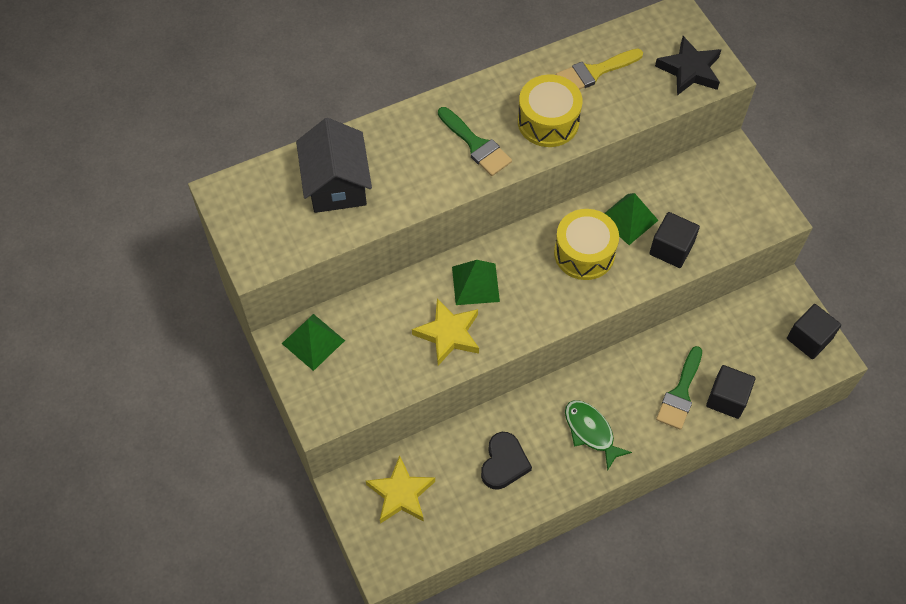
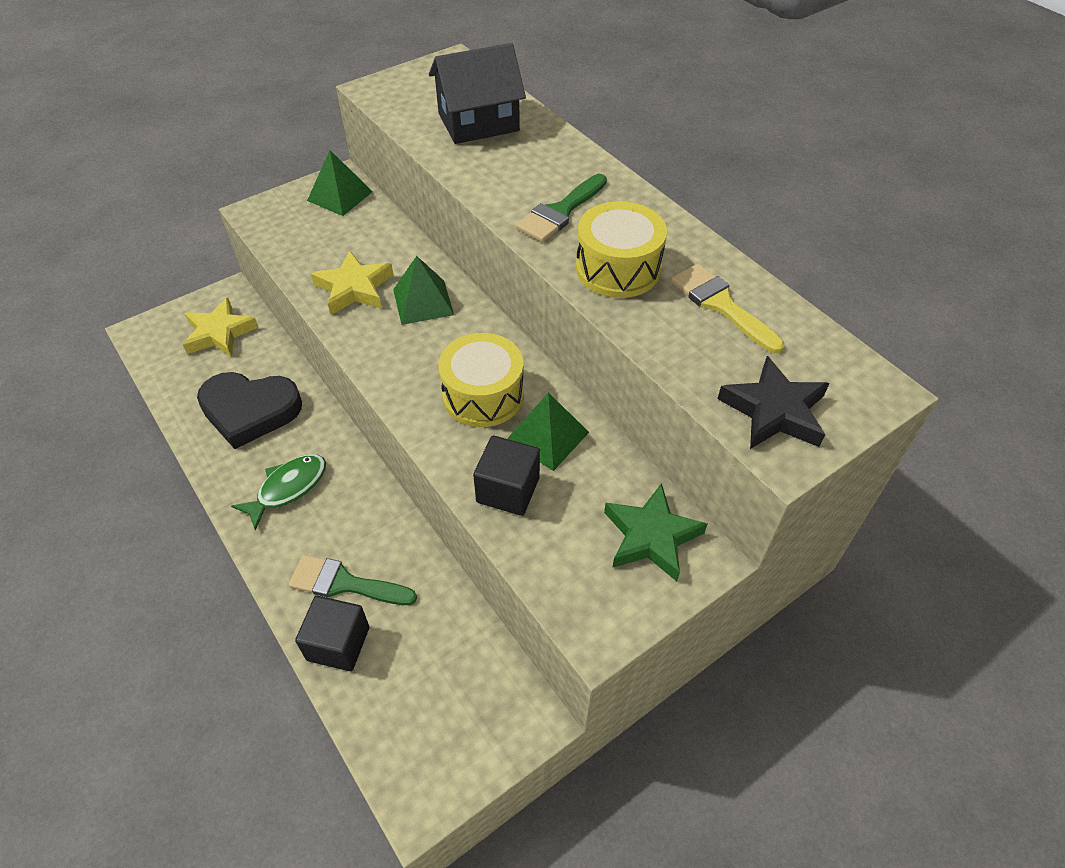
camera: 80 degrees right, 10 degrees down
black heart [481,432,532,490] -> black heart [197,372,302,449], size x1.50
black cube [787,304,841,359] -> none
none -> green star [604,483,707,581]

